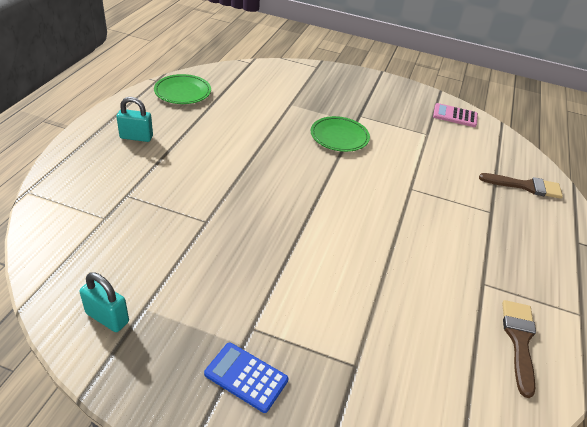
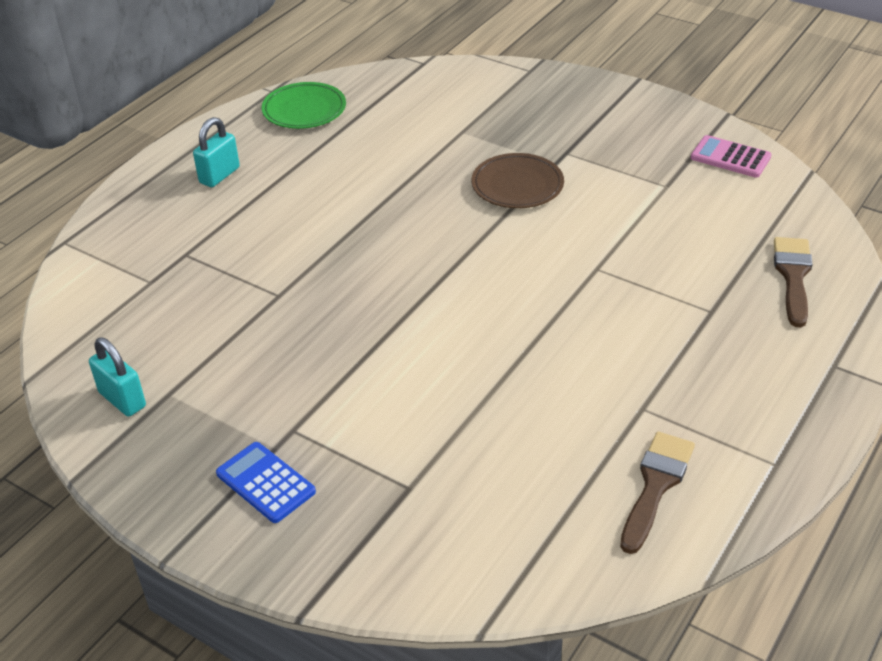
camera: 20 degrees right, 0 degrees up
turquoise padlock [117,97,153,142] -> turquoise padlock turned 75 degrees counterclockwise [193,117,240,187]
green plate [311,116,370,152] -> brown plate [472,153,564,208]
brown brush [479,173,563,199] -> brown brush turned 105 degrees counterclockwise [774,237,813,327]

